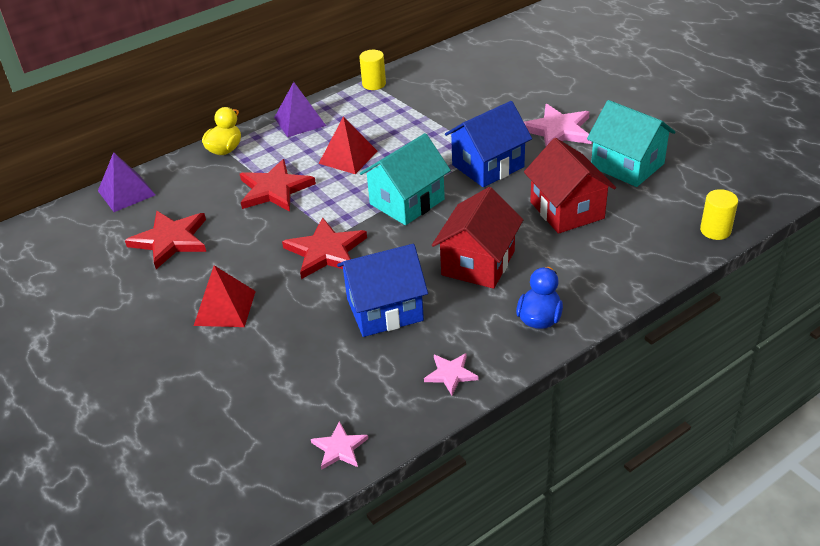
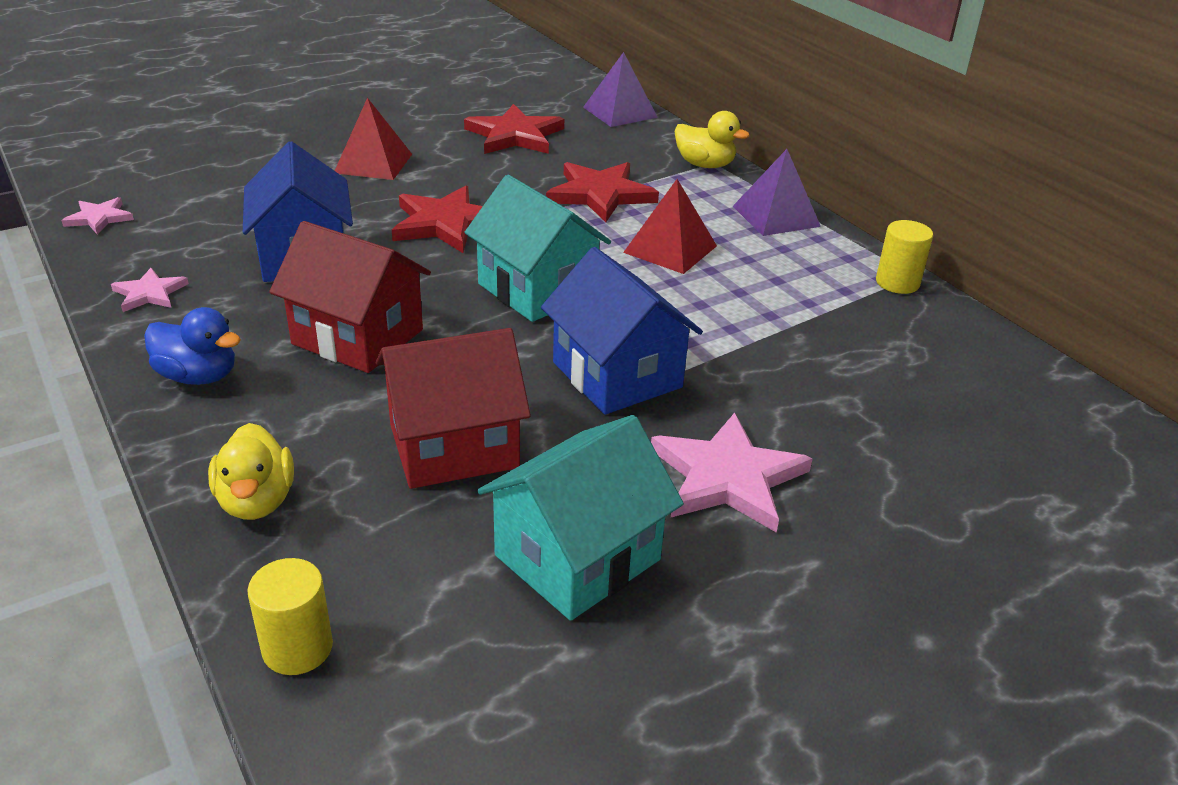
camera: 90 degrees right, 5 degrees down
none -> yellow duck [208,423,294,520]

